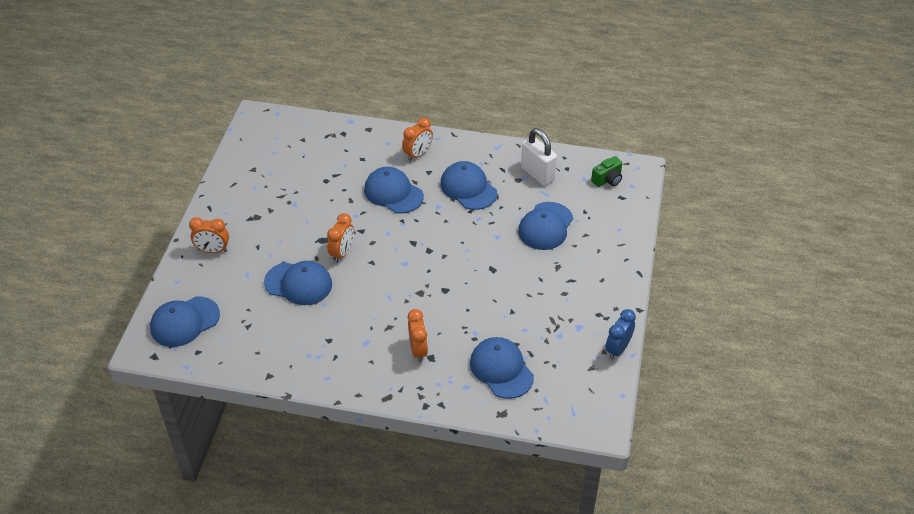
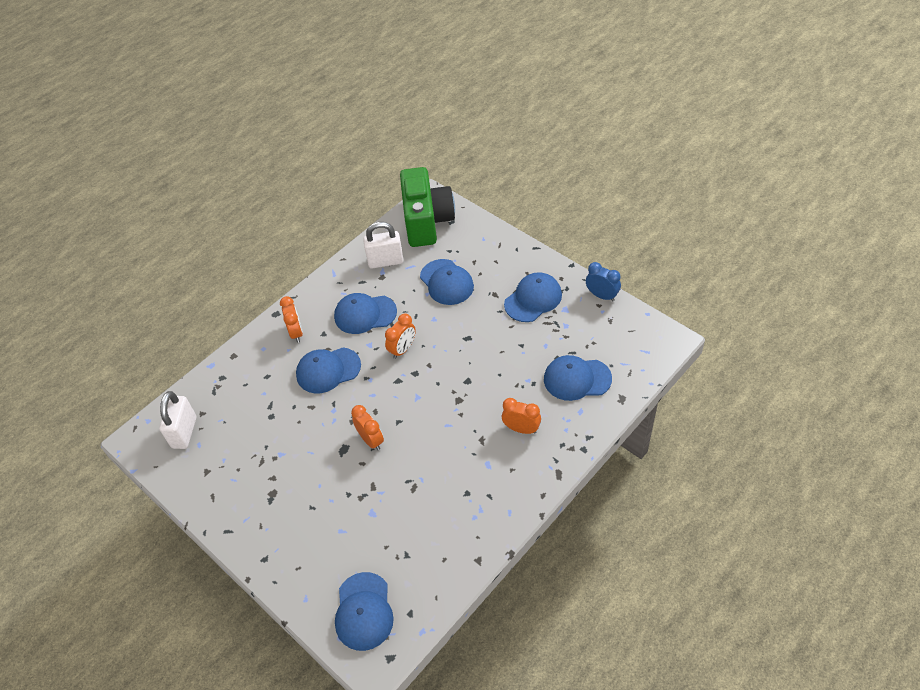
camera: 55 degrees left, 5 degrees up
orange clock [189,217,229,253] -> orange clock moved to [385,313,416,359]
blue cap [264,261,332,305] -> blue cap moved to [504,272,562,322]
green camera [591,156,622,187] -> green camera [400,167,455,247], size x2.46
blue clock [605,309,636,360] -> blue clock turned 150 degrees clockwise [586,262,621,301]
none -> white padlock [159,391,196,449]

